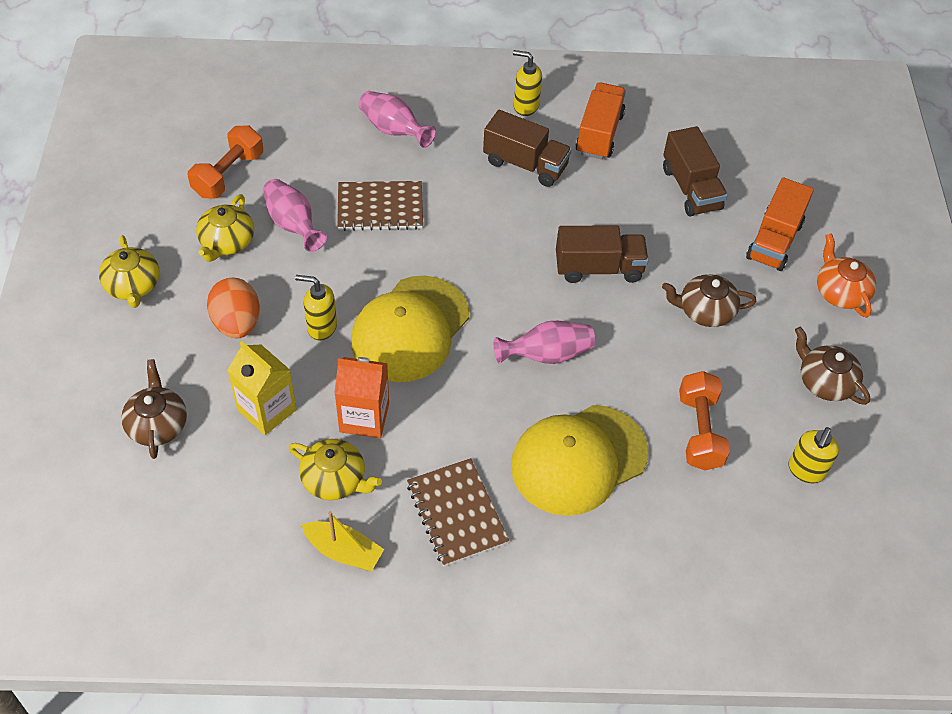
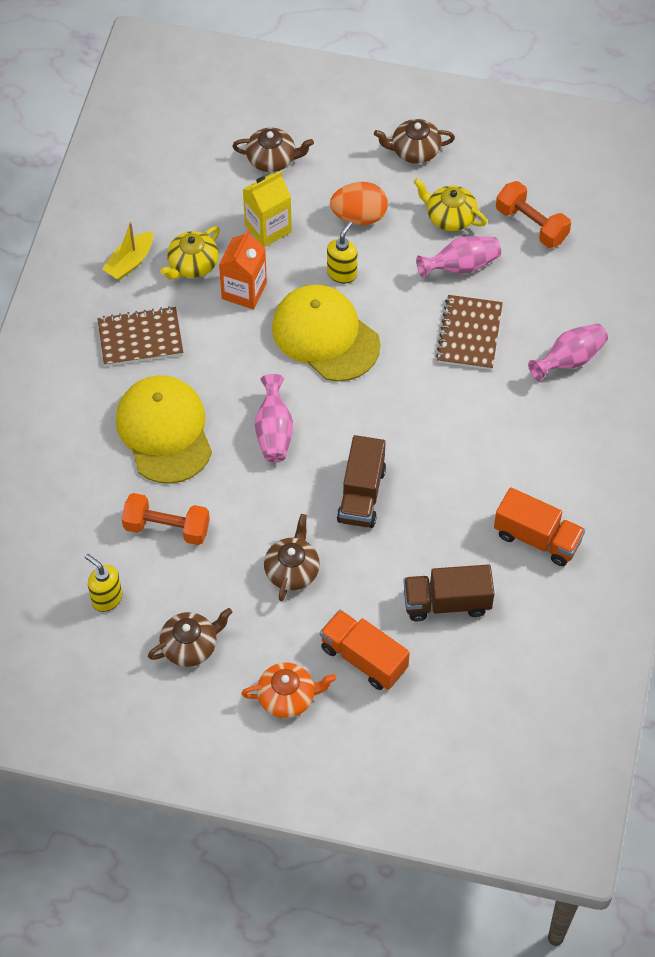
camera: 105 degrees right, 5 degrees up
yellow teapot [99,235,160,308] -> brown teapot [374,119,455,164]
brown truck [483,110,572,187] -> none
yellow soap dispenser [513,50,542,116] -> none

